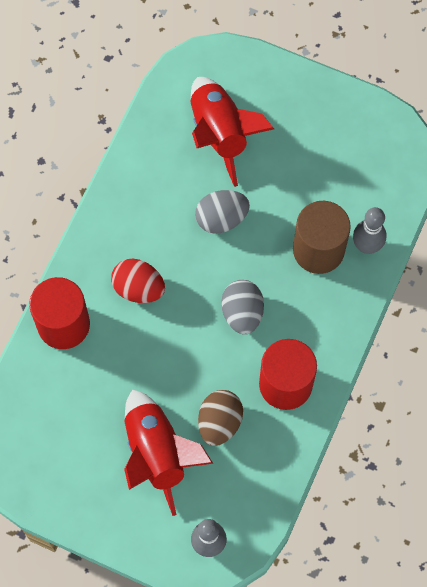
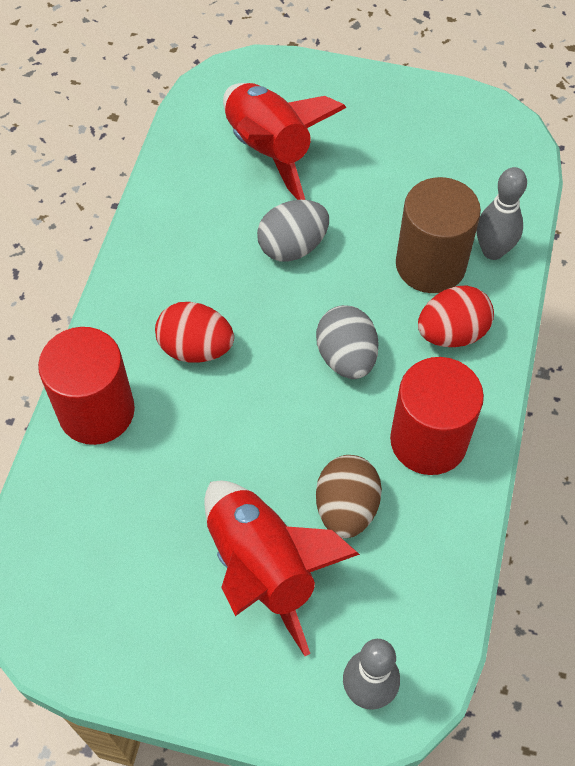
camera: 10 degrees left, 10 degrees down
none -> red egg [418,285,494,347]

